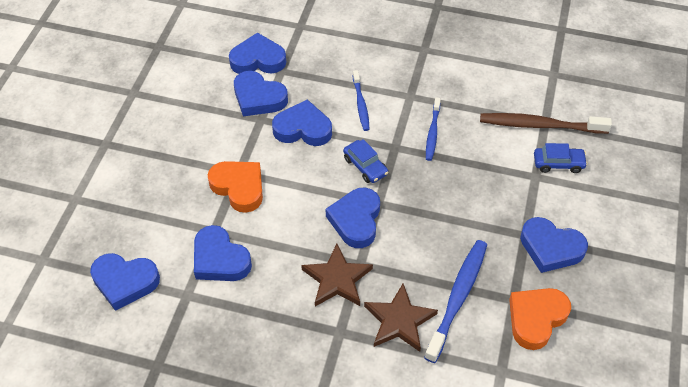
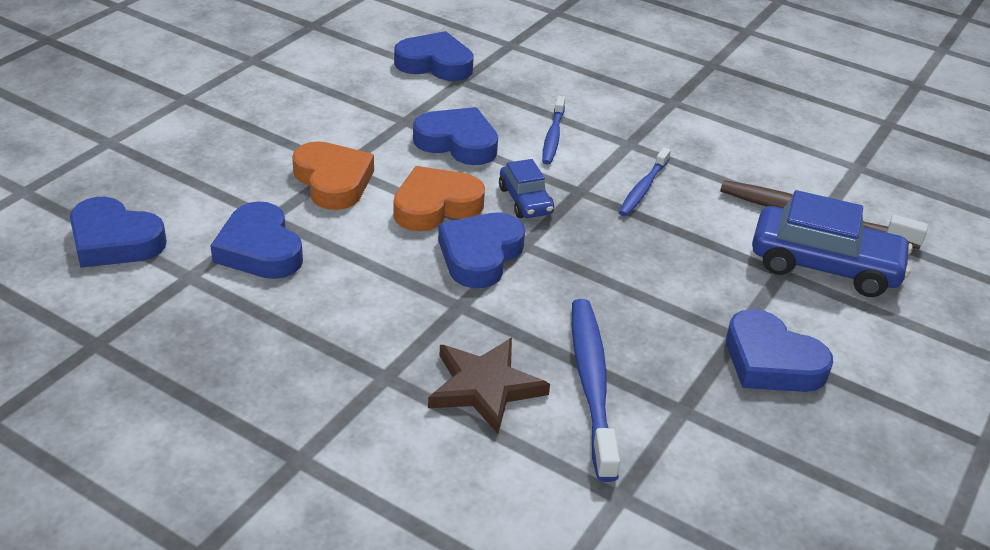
camera: 15 degrees right, 15 degrees down
blue heart [234,71,288,116] -> none
brown star [301,244,373,306] -> none
blue toothbrush [424,240,487,363] -> blue toothbrush turned 45 degrees counterclockwise [572,299,620,482]
orange heart [509,288,571,350] -> orange heart moved to [394,166,485,231]
blue car [534,143,588,173] -> blue car [752,190,912,297], size x1.83

